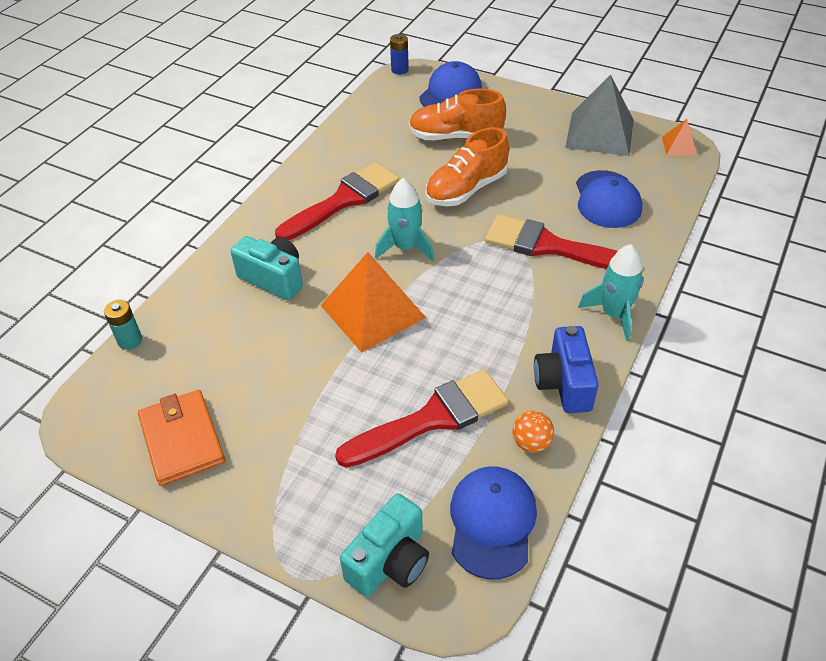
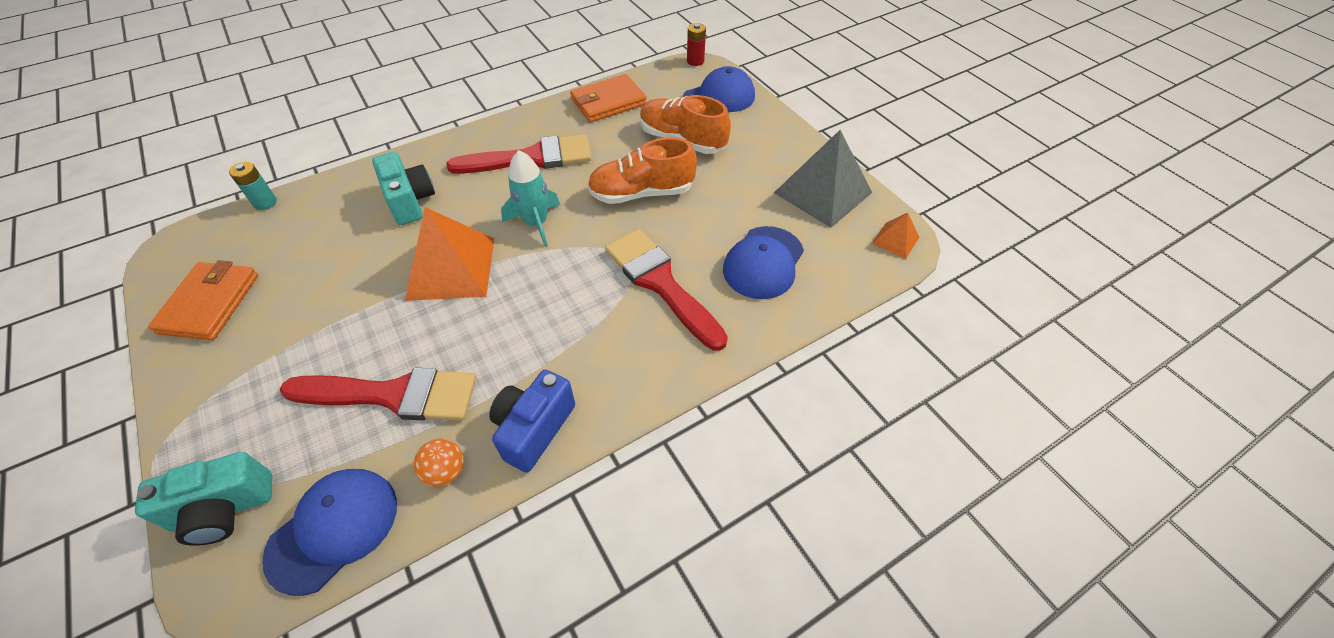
camera: 30 degrees right, 5 degrees up
blue battery [390,34,409,74] -> red battery [687,23,706,66]
turquoise rocket [578,244,644,341] -> none
none -> orange wallet [570,74,647,122]

